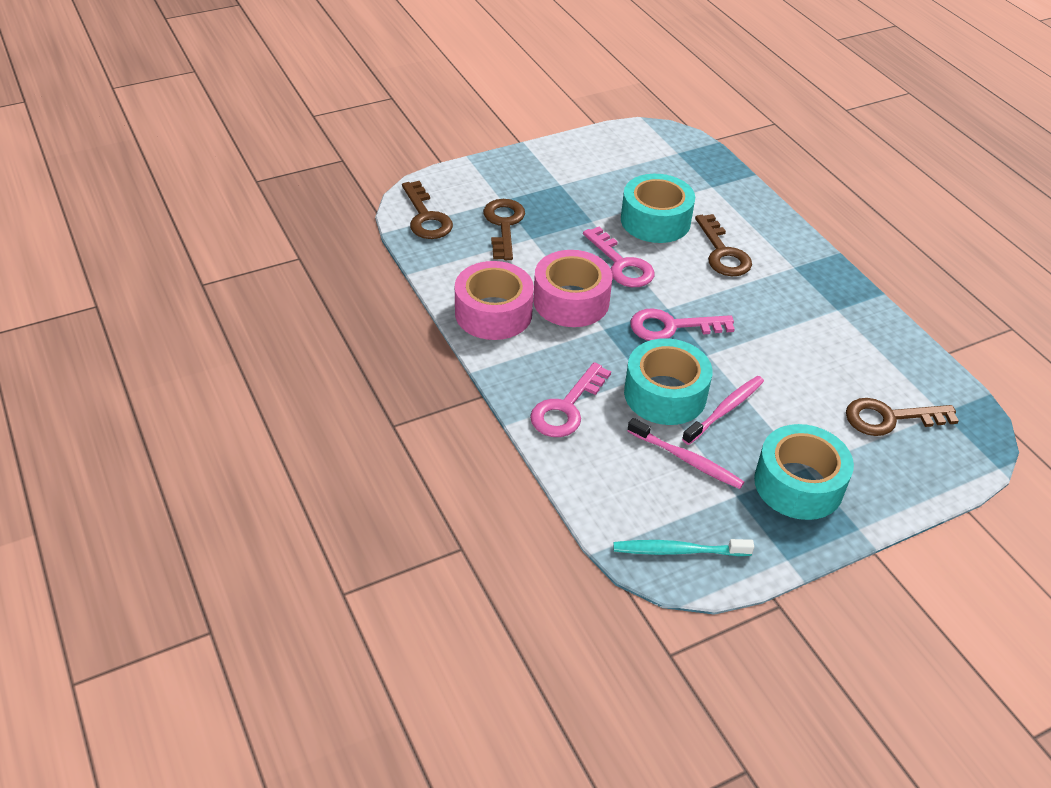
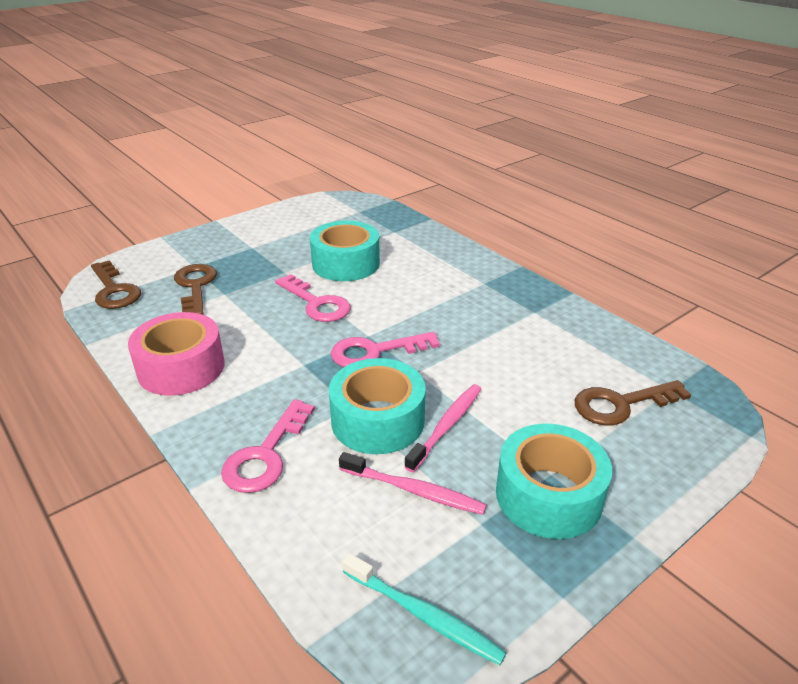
camera: 10 degrees left, 10 degrees down
pink tape [533,250,612,327] -> none
turquoise toothbrush [613,539,754,556] -> turquoise toothbrush turned 135 degrees counterclockwise [342,553,506,665]
brown key [695,214,752,276] -> none

